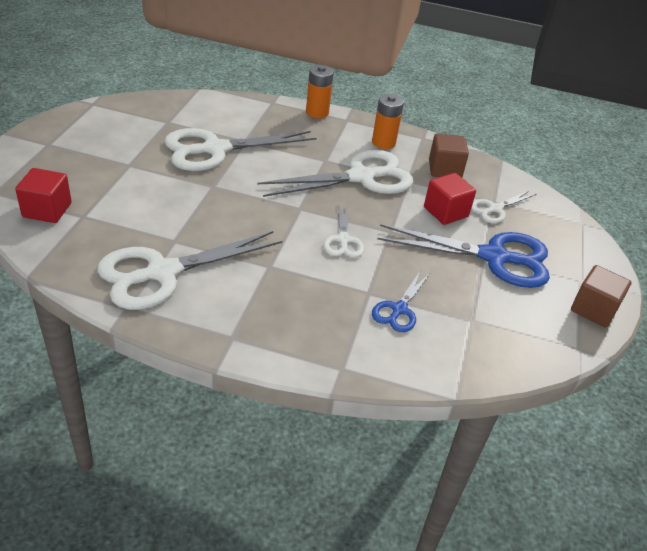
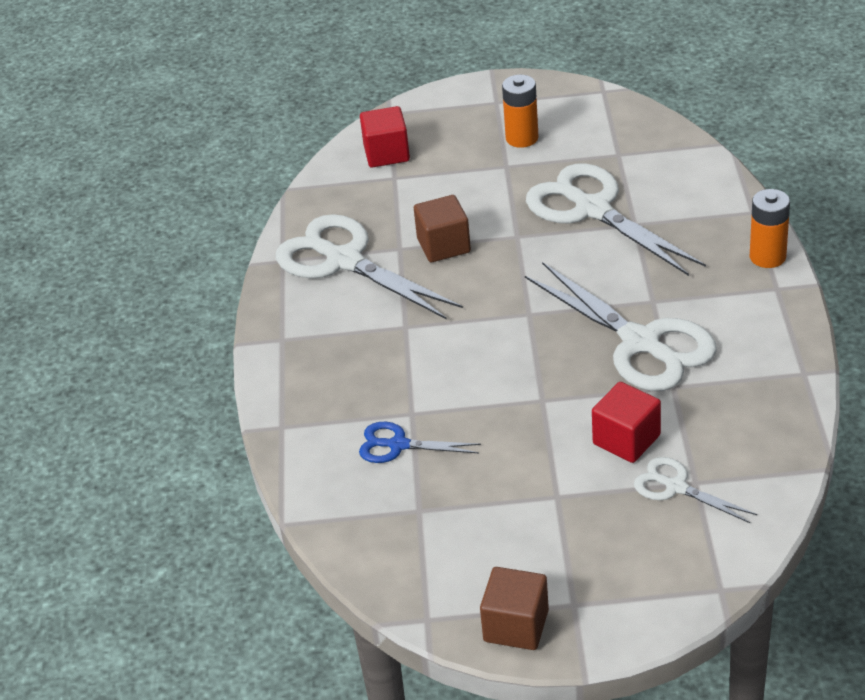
camera: 80 degrees right, 0 degrees up
white scissors [323,202,364,258] -> none
orange battery [372,94,404,149] -> orange battery moved to [502,75,539,148]
blue scissors [377,224,550,288] -> none
brown cube [429,134,469,177] -> brown cube moved to [414,195,471,262]

